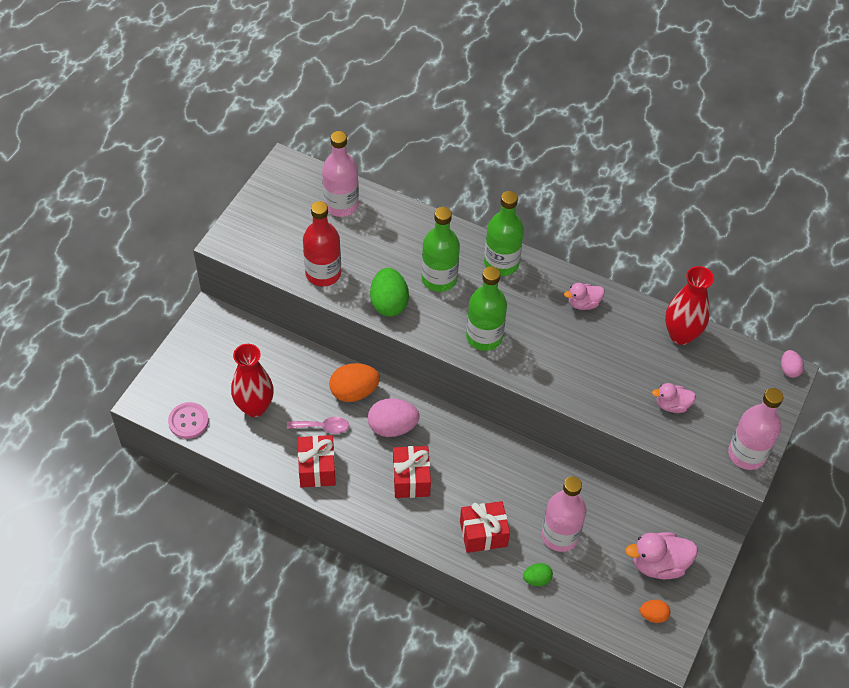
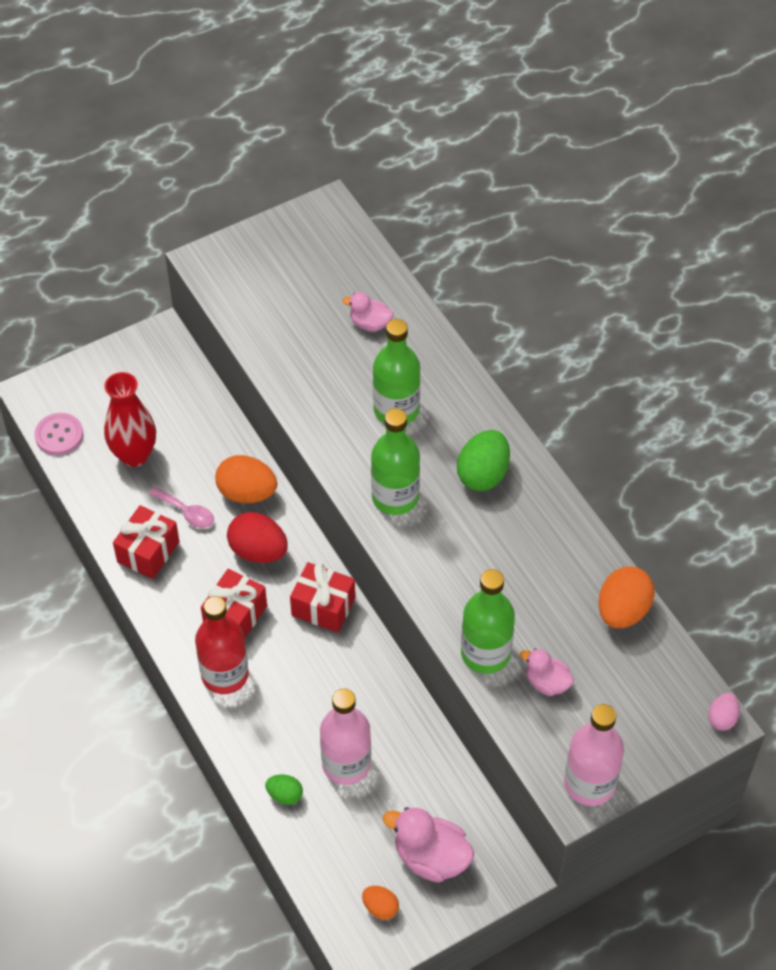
camera: 35 degrees right, 0 degrees up
red bottle [303,201,341,287] -> red bottle moved to [195,596,249,694]
pink bottle [322,131,359,217] -> none
pink egg [368,398,420,437] -> red egg [227,512,288,563]
green egg [370,268,409,317] -> green egg moved to [457,430,510,491]
red gift [460,501,510,553] -> red gift moved to [290,562,355,633]
green bottle [484,191,524,276] -> green bottle moved to [461,569,515,674]
pink duck [564,283,605,310] -> pink duck moved to [342,292,393,332]
red vase [665,266,714,345] -> orange egg [599,566,655,629]

